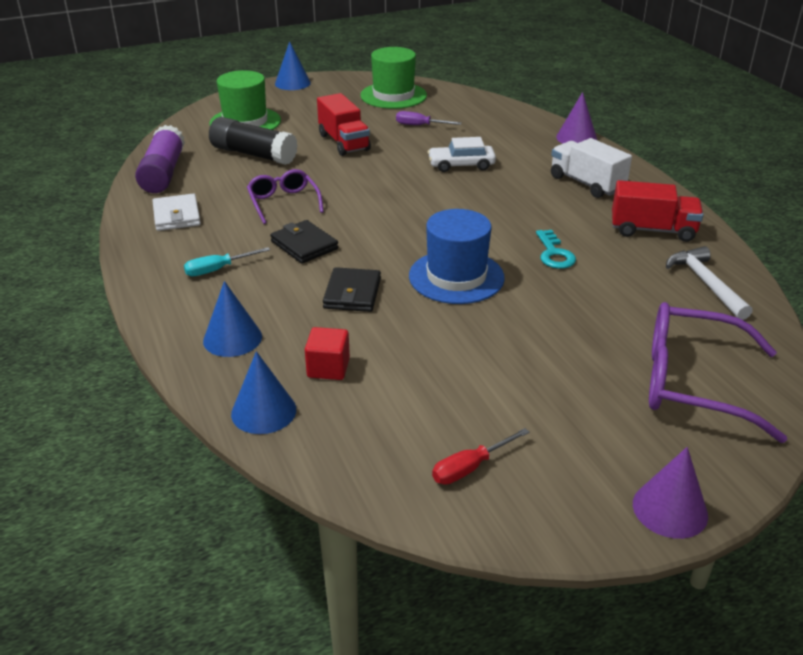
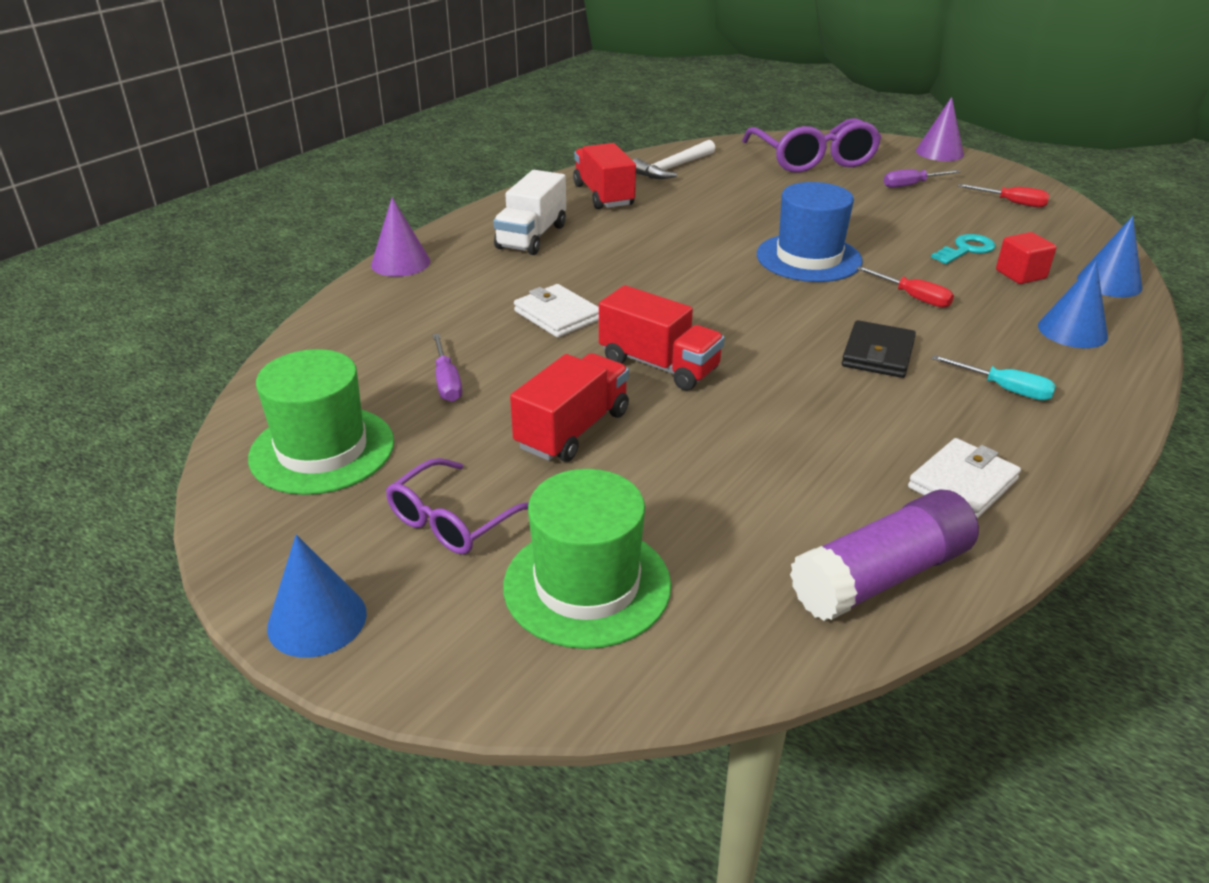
camera: 120 degrees left, 0 degrees up
black glue stick [209,117,298,165] -> none
purple glasses [247,169,324,224] -> purple glasses moved to [386,458,529,554]
black wallet [323,267,381,312] -> red screwdriver [856,266,954,308]
white car [428,137,496,172] -> white wallet [514,284,599,338]
turquoise key [536,230,576,269] -> turquoise key moved to [931,234,996,264]
none -> red truck [599,285,725,391]
none -> purple screwdriver [884,169,960,188]

